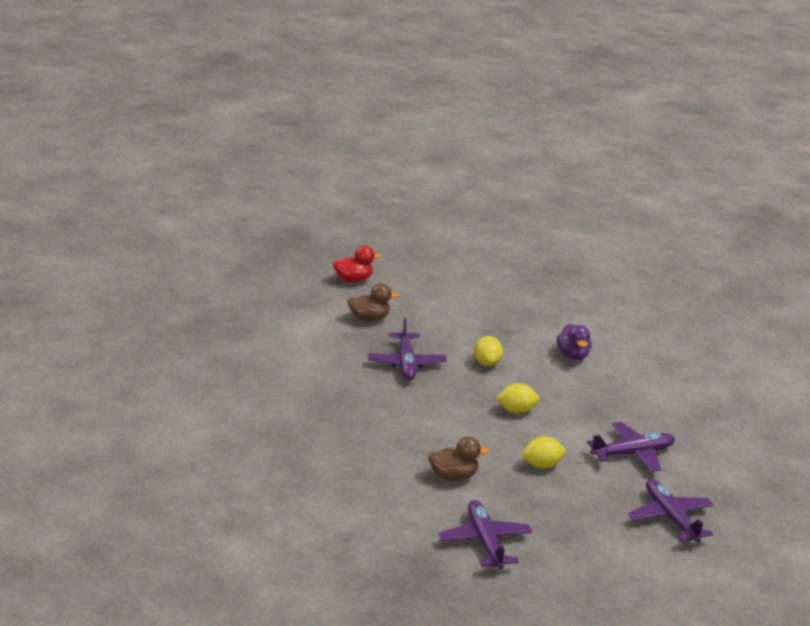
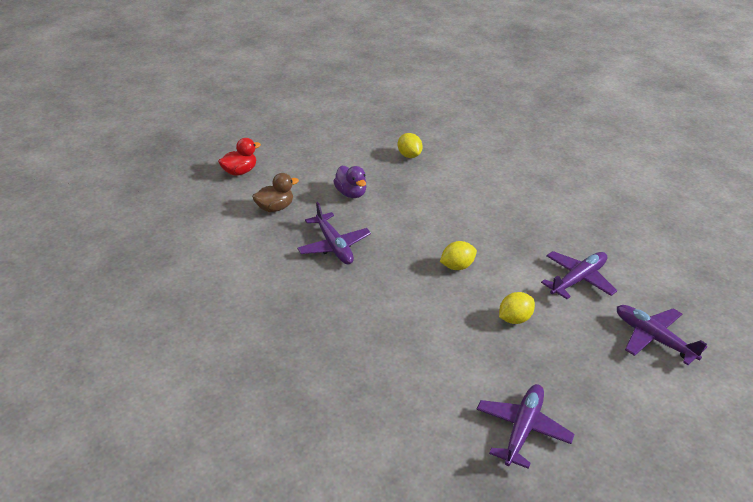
camera: 20 degrees left, 10 degrees up
brown duck [428,436,490,481] -> none
purple plane [438,500,532,569] -> purple plane turned 60 degrees clockwise [477,384,575,469]
yellow lemon [474,336,503,366] -> yellow lemon moved to [398,133,423,158]
purple duck [557,324,592,360] -> purple duck moved to [333,166,366,198]

